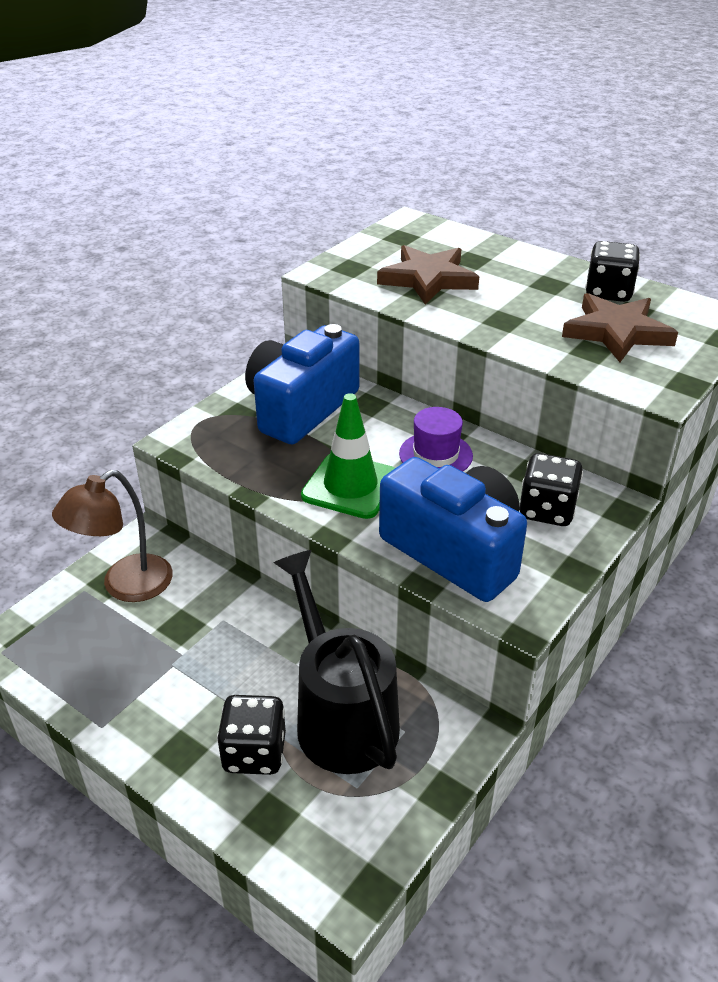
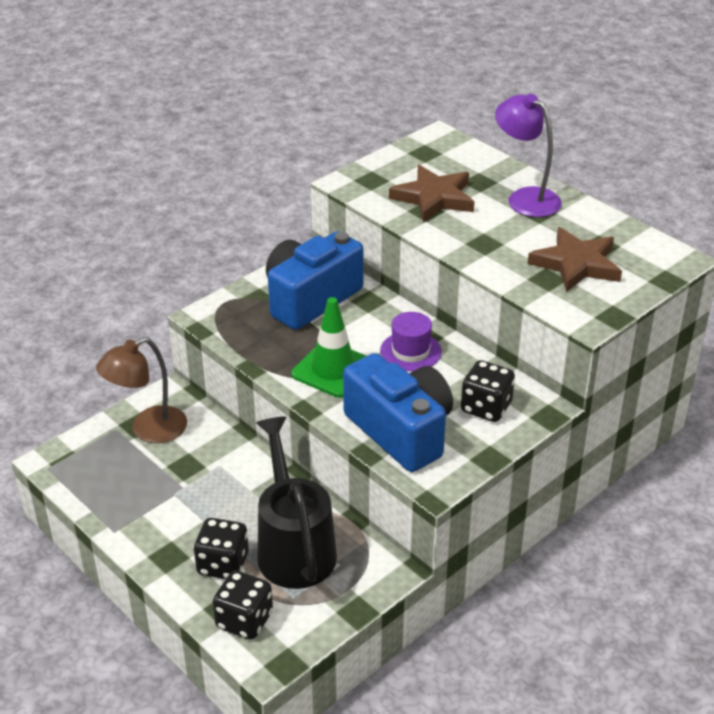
camera: 10 degrees right, 0 degrees up
black dice [585,241,640,302] -> black dice moved to [213,571,273,640]
none -> purple lamp [495,94,562,217]

